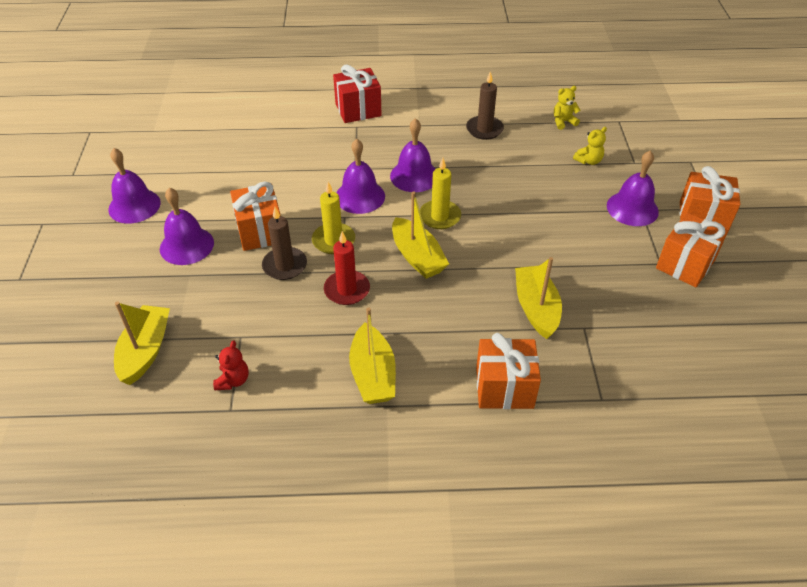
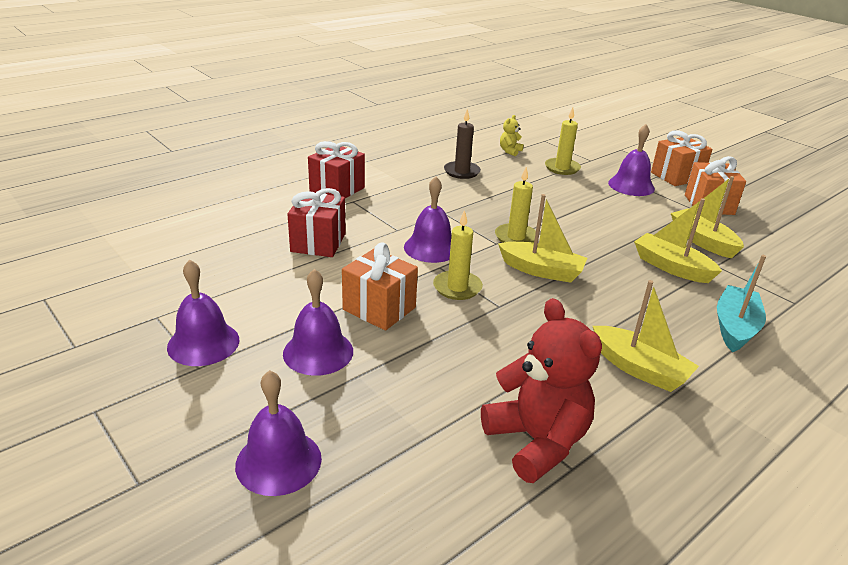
camera: 40 degrees left, 15 degrees down
yellow boat [114,301,170,385] -> yellow boat moved to [671,176,744,258]
red teddy bear [213,340,249,390] -> red teddy bear [481,298,602,483], size x2.24
brown candle [262,207,307,280] -> none
red candle [324,231,370,305] -> none
purple bell [390,118,435,192] -> purple bell moved to [235,370,322,496]
orange gift [476,333,541,409] -> turquoise boat [717,255,766,352]
yellow teddy bear [573,127,607,165] -> yellow candle [545,107,581,175]
none -> red gift [287,188,346,257]

